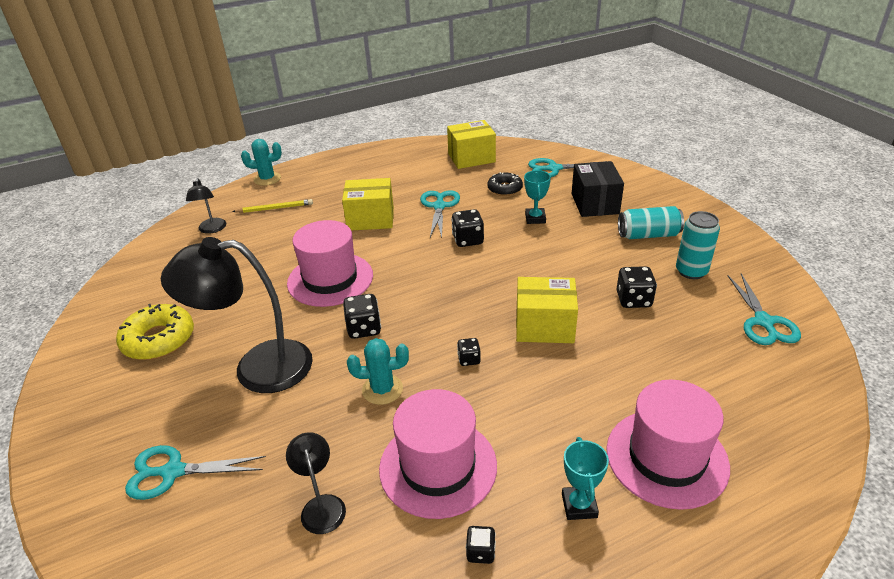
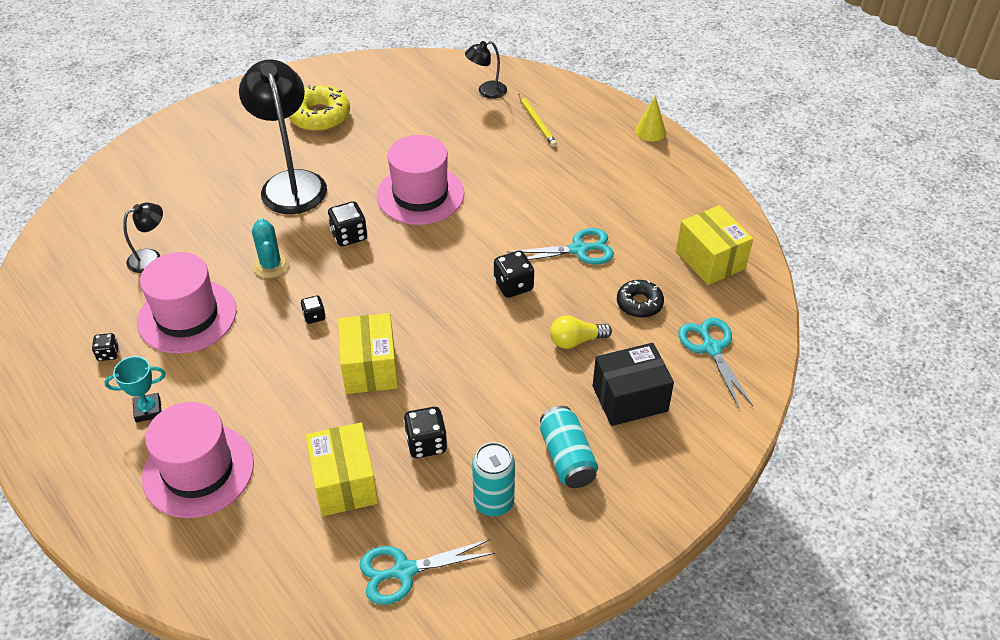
camera: 75 degrees right, 10 degrees up
turquoise scissors [125,445,266,500] -> none
turquoise cactus [241,139,282,186] -> none
yellow box [342,178,394,231] -> yellow box moved to [306,423,378,516]
turquoise trophy [524,170,551,224] -> yellow light bulb [550,315,612,349]
none -> yellow cone [635,96,666,142]

